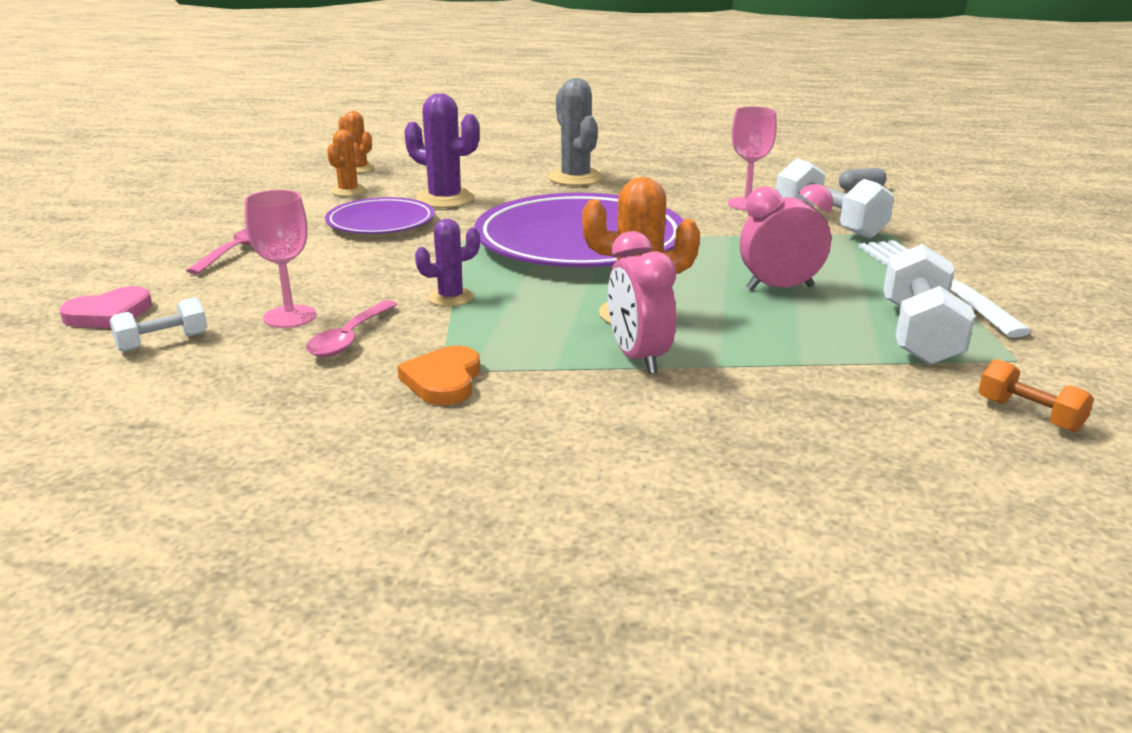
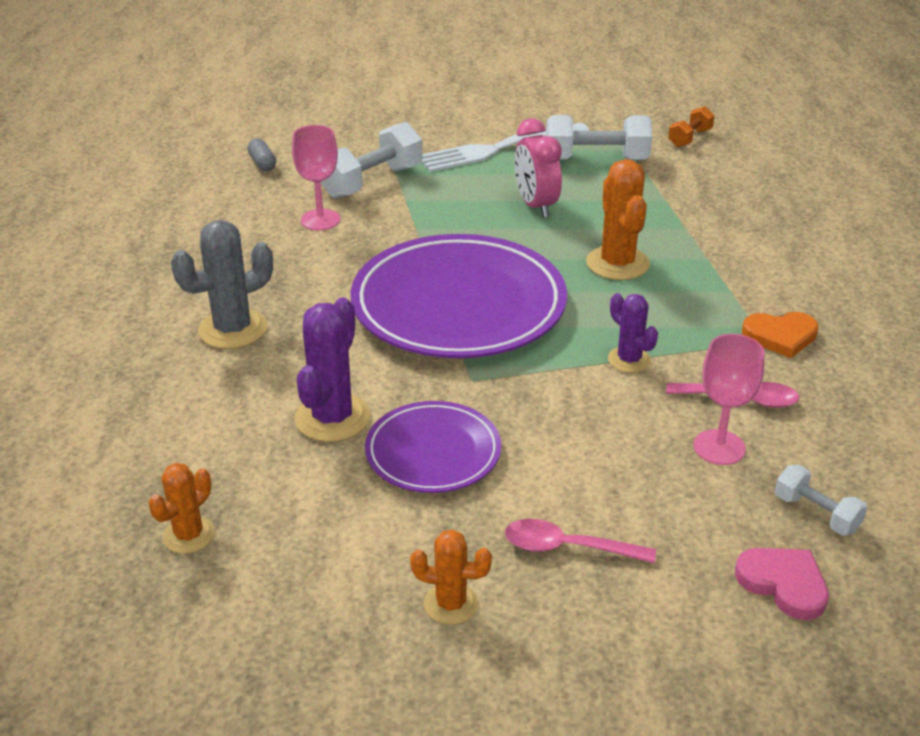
camera: 100 degrees left, 10 degrees up
orange cactus [327,129,366,196] -> orange cactus moved to [410,530,492,625]
pink clock [608,231,676,374] -> none

